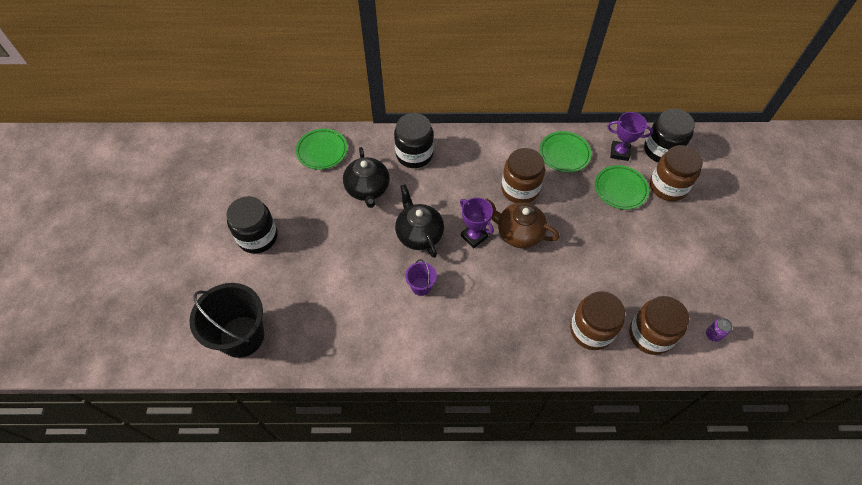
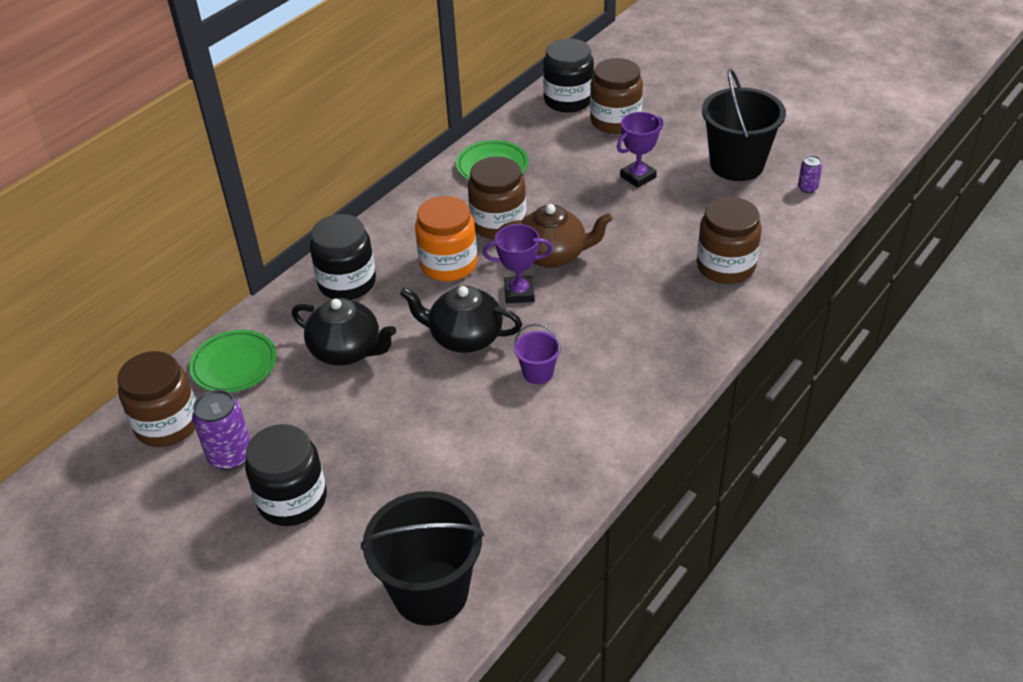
camera: 50 degrees left, 15 degrees down
brown teapot [485,198,560,249] -> brown teapot turned 150 degrees counterclockwise [498,204,613,268]
green plate [595,165,649,210] -> none
purple trophy [607,112,653,161] -> purple trophy moved to [617,112,663,188]
brown jar [629,296,689,355] -> brown jar moved to [117,351,196,447]
none -> purple can [192,390,251,470]
none -> orange jar [415,196,477,281]
none -> black bucket [702,68,786,181]

